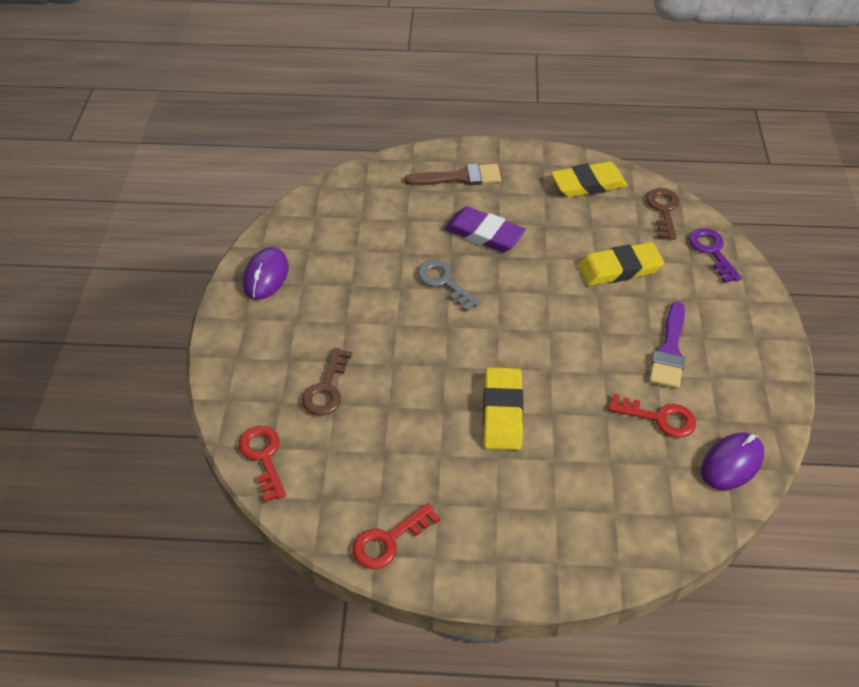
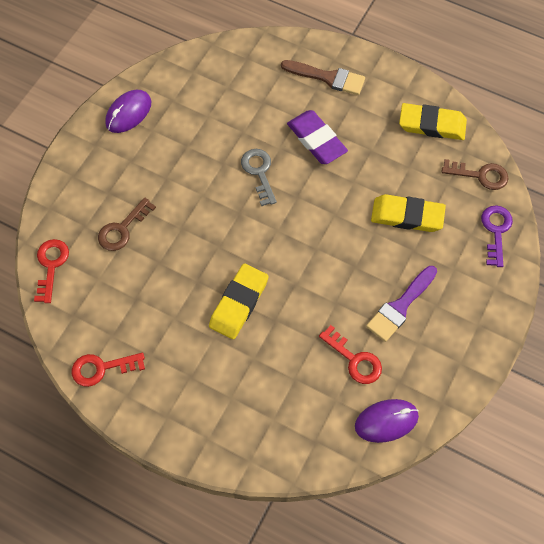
camera: 25 degrees right, 15 degrees up
brown key [646,188,680,239] -> brown key turned 75 degrees clockwise [442,159,509,190]

